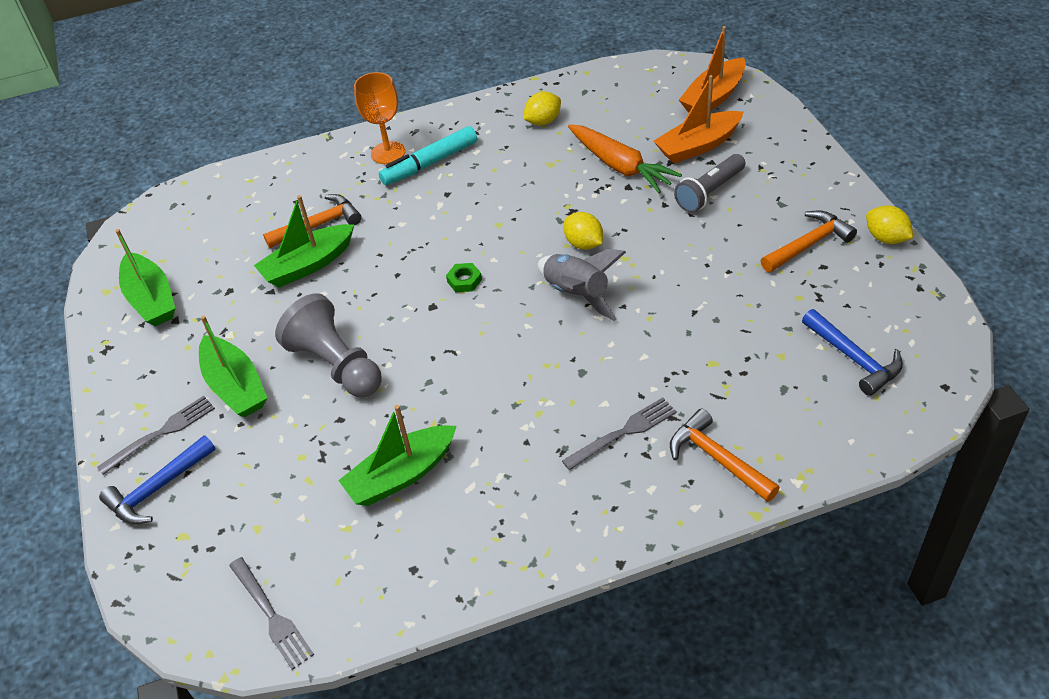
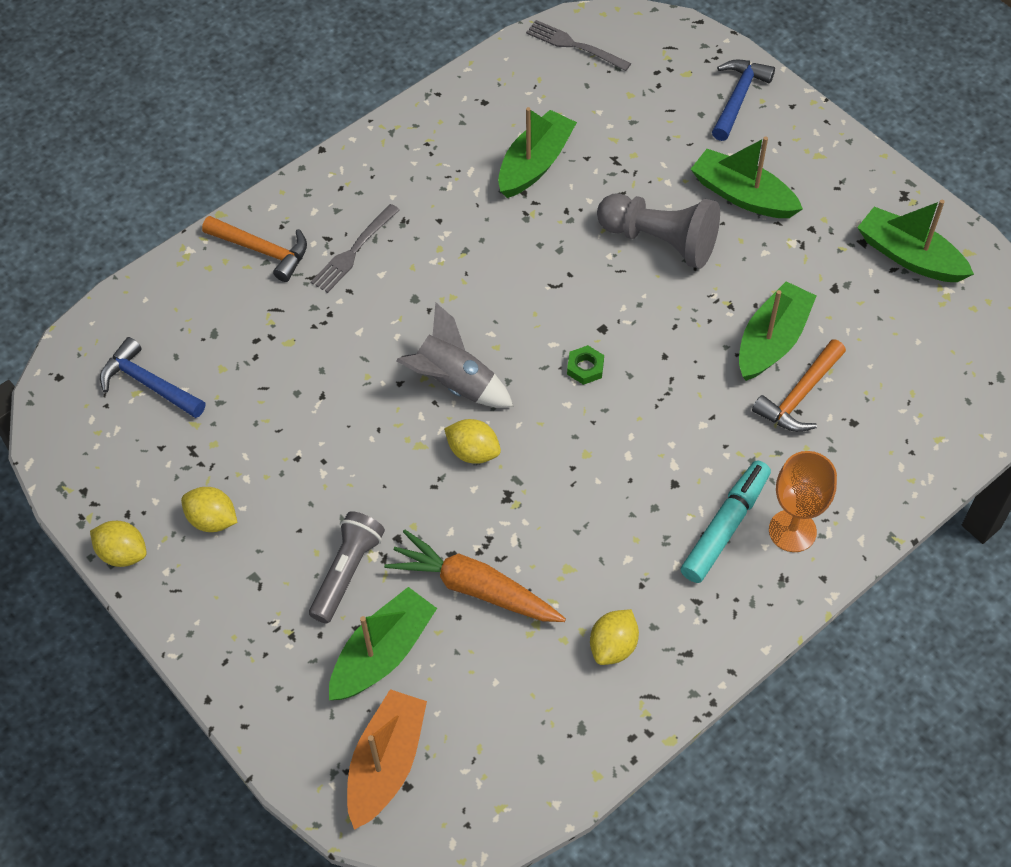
camera: 155 degrees right, 10 degrees up
grey fork [97,396,215,475] -> none
orange boat [654,75,743,163] -> green boat [329,587,437,700]
orange hammer [761,210,857,272] -> yellow lemon [181,487,237,532]

